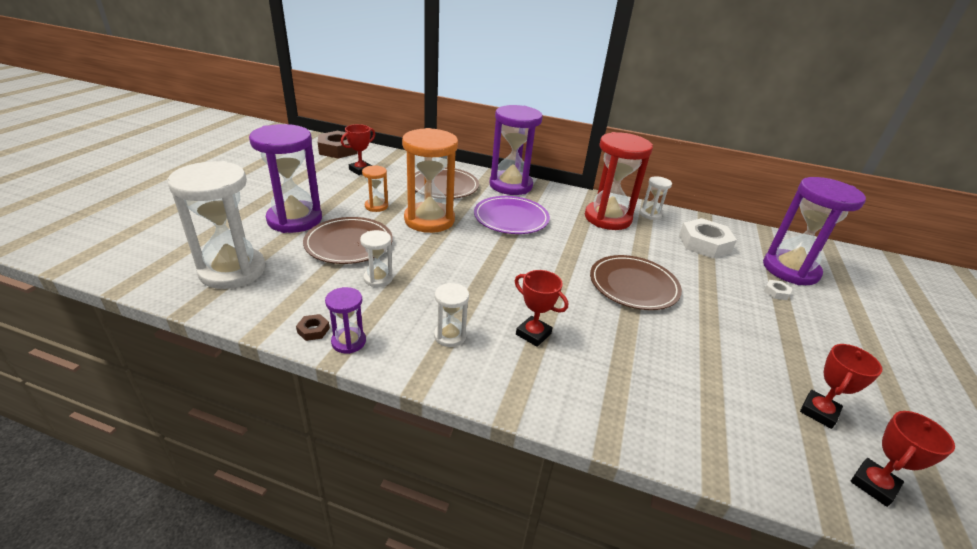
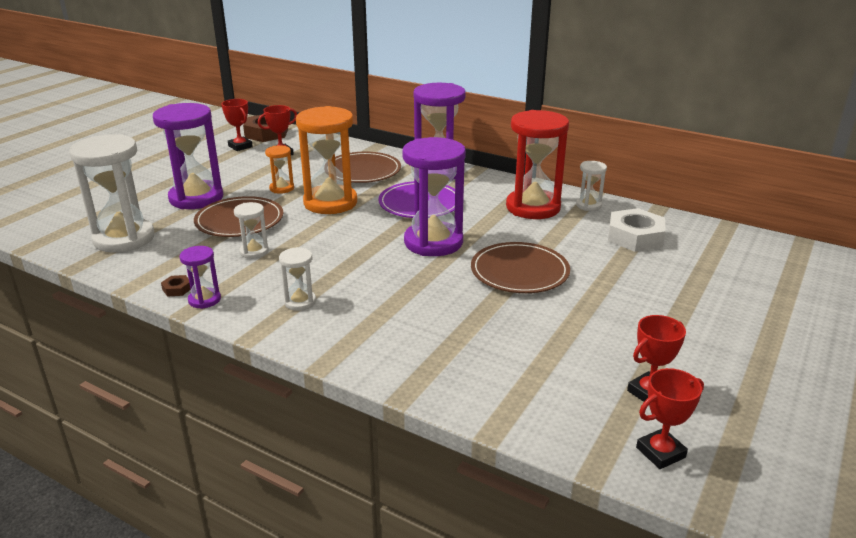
camera: 15 degrees right, 5 degrees down
red trophy [515,270,568,347] -> red trophy moved to [221,99,253,151]
purple hourglass [763,177,866,285] -> purple hourglass moved to [402,137,466,256]
white nut [764,280,793,300] -> none

